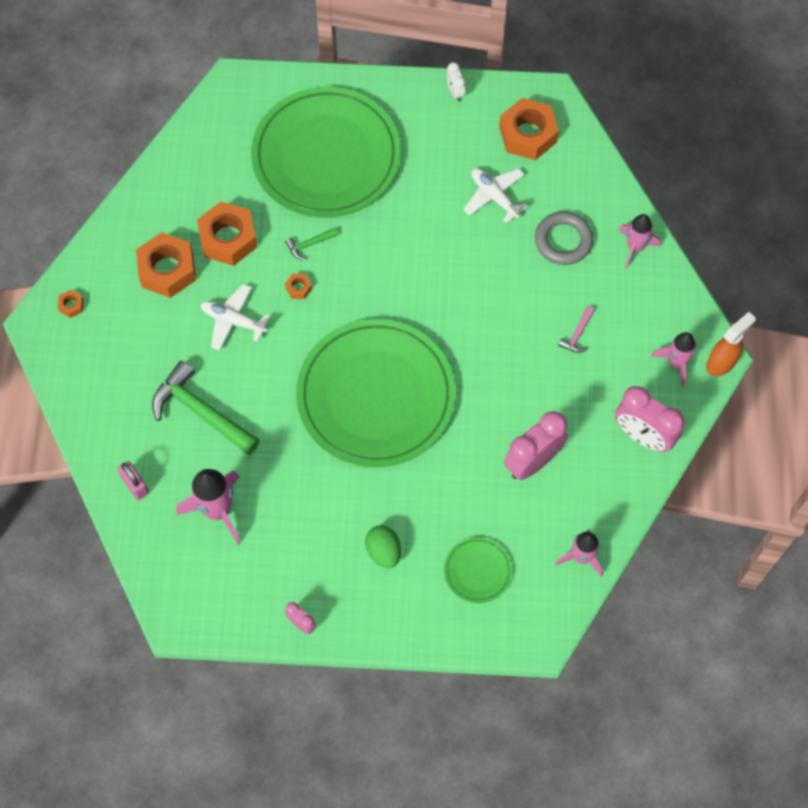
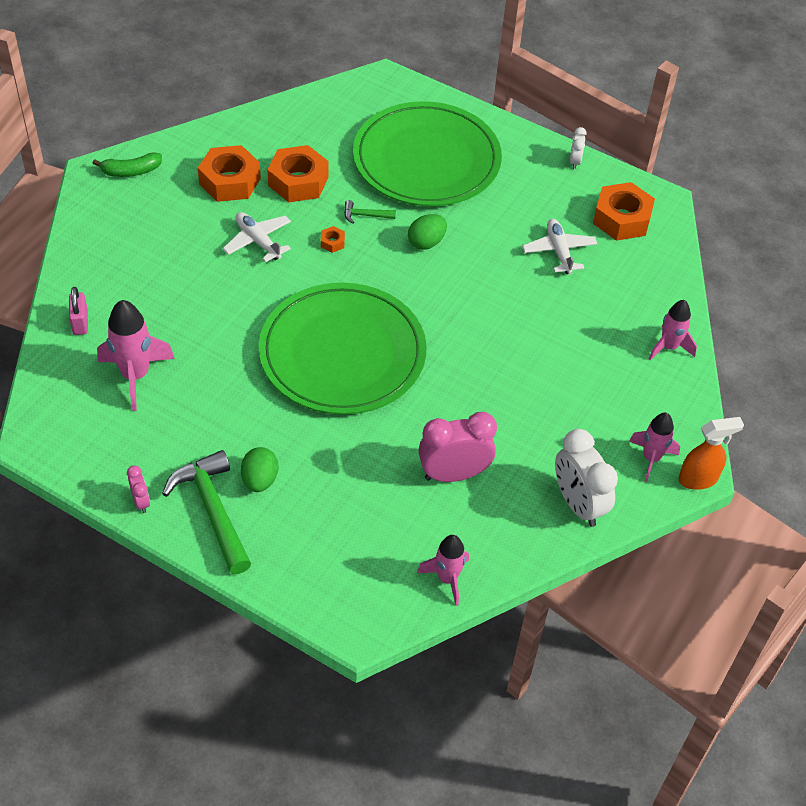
camera: 25 degrees right, 15 degrees down
orange nut [58,290,84,318] -> green banana [92,152,162,177]
green hammer [152,360,260,455] -> green hammer moved to [162,450,251,574]
green plate [444,537,512,603] -> none
grey ring [535,211,593,265] -> none
pink hammer [558,306,595,353] -> none
pink clock [615,386,685,452] -> white clock [555,429,618,527]
none -> green egg [408,214,447,250]

